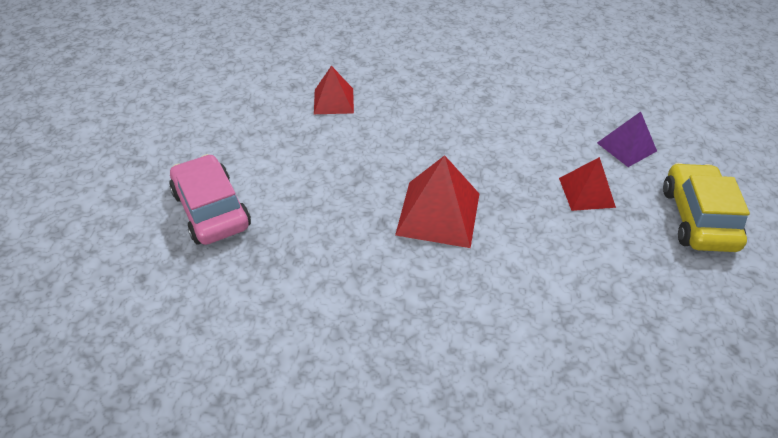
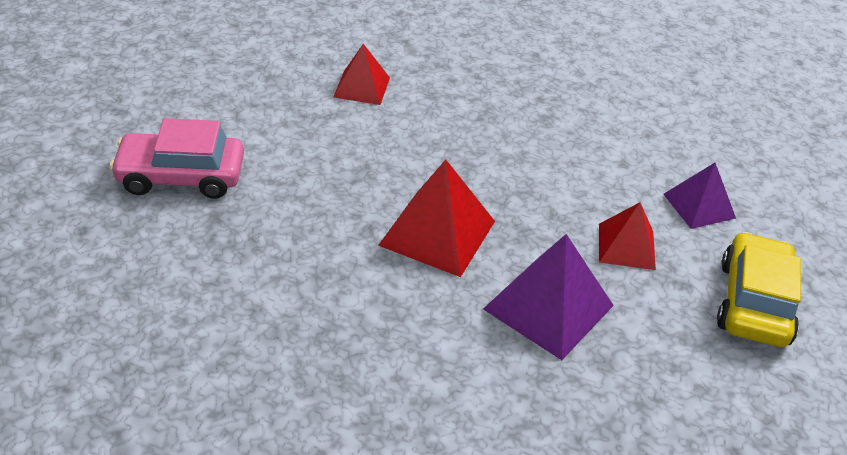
camera: 10 degrees right, 5 degrees down
pink car [169,154,251,245] -> pink car turned 75 degrees counterclockwise [110,118,244,199]
none -> purple pyramid [483,234,614,360]

